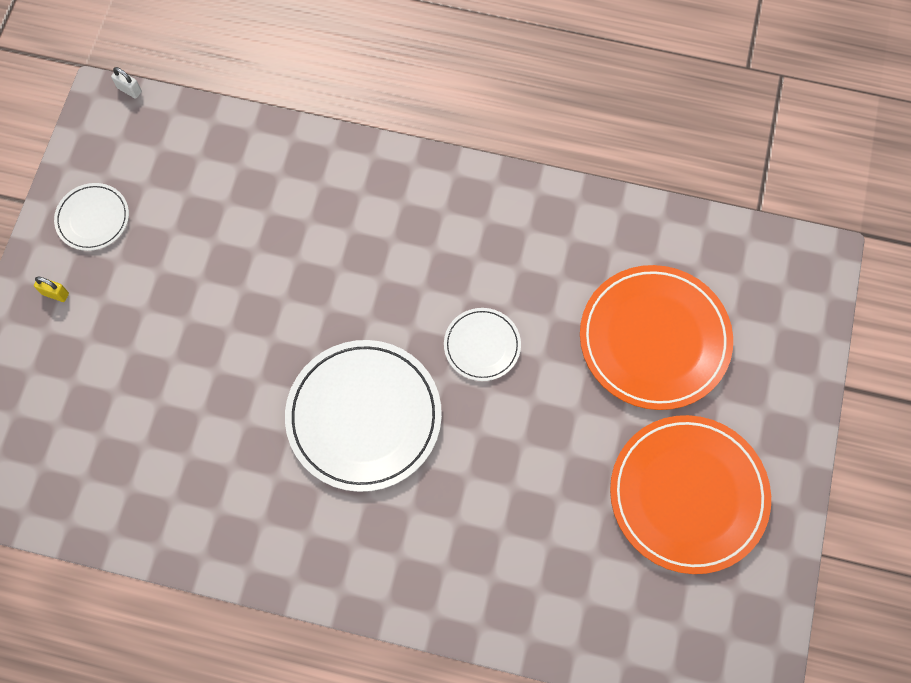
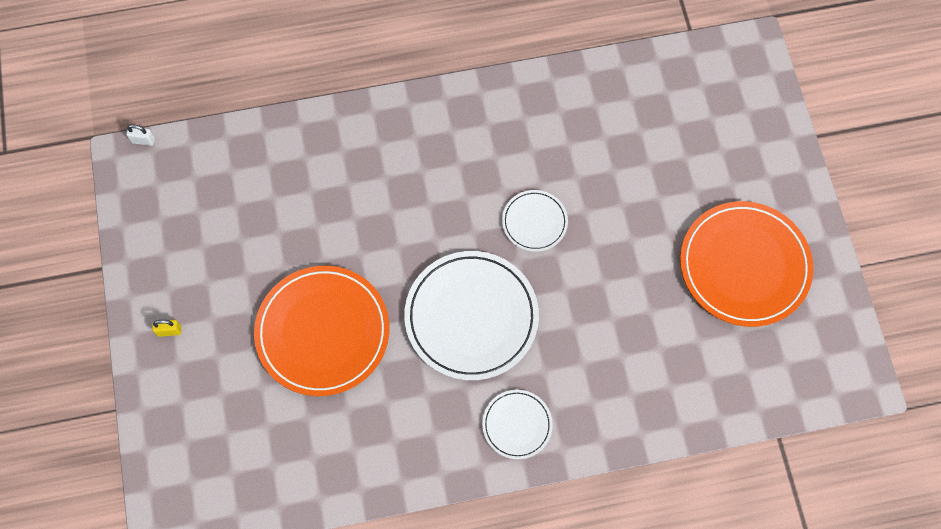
camera: 25 degrees left, 0 degrees up
white plate [54,183,129,251] -> white plate moved to [482,390,553,459]
orange plate [580,265,733,410] -> orange plate moved to [254,266,389,396]

